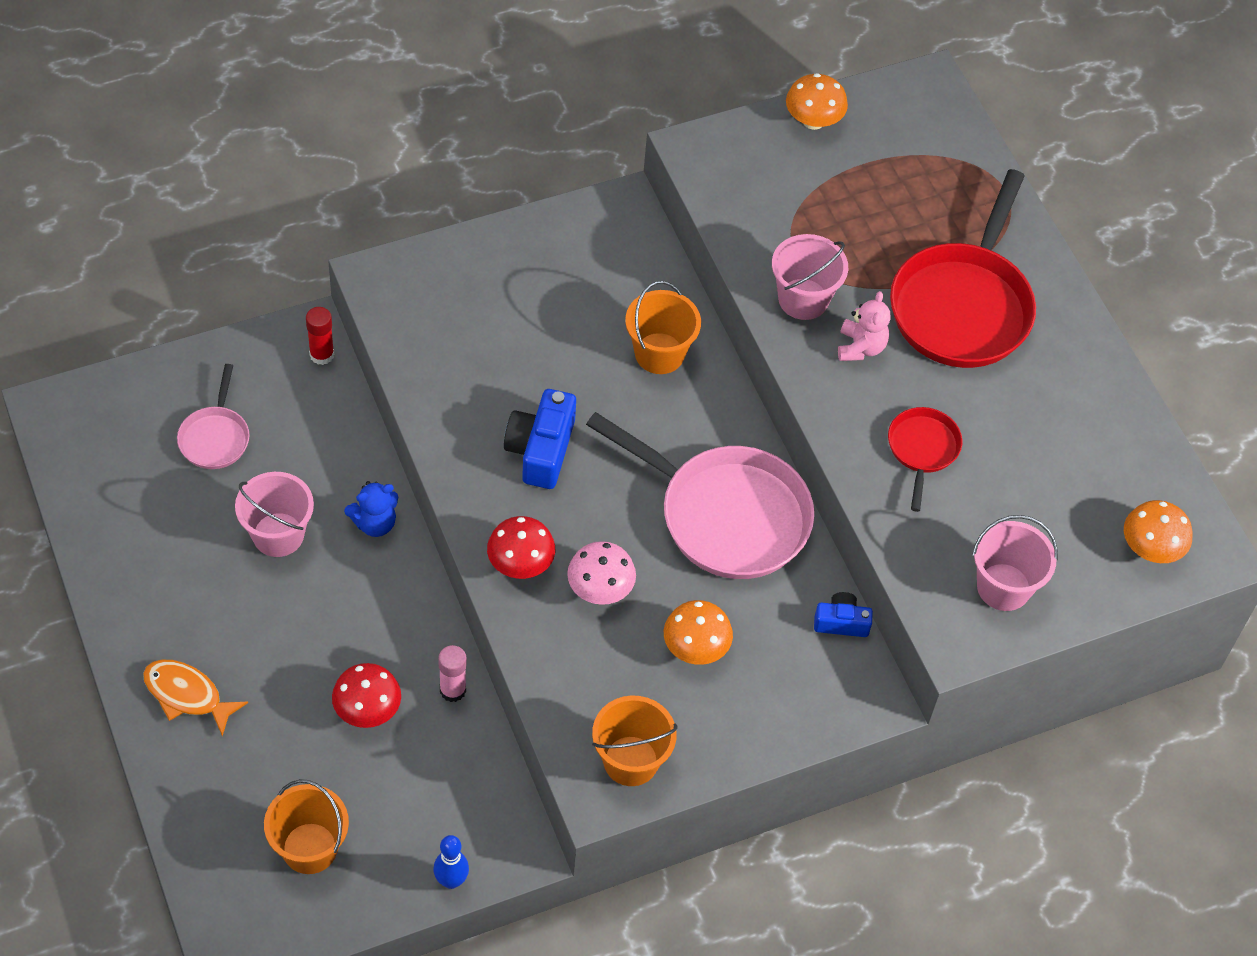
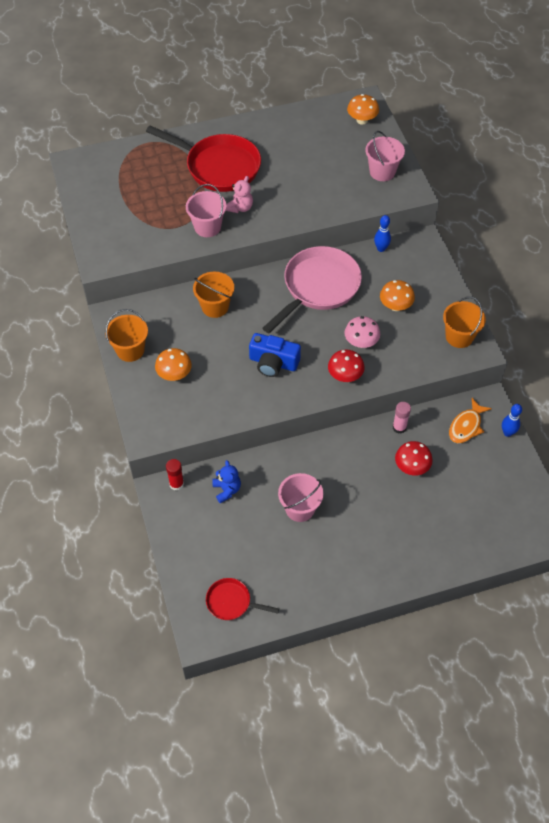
camera: 80 degrees left, 0 degrees up
orange fish [143,660,248,736] -> orange fish moved to [449,398,492,443]
pink pan [177,364,250,469] -> none
orange bucket [264,779,349,874] -> orange bucket moved to [105,309,148,362]
blue teddy bear [344,481,398,537] -> blue teddy bear moved to [213,460,241,503]
orange mushroom [786,73,848,130] -> orange mushroom moved to [155,348,192,381]
blue camera [814,592,873,637] -> blue bowling pin [374,215,391,252]
pink teddy bear [838,291,891,361] -> pink teddy bear turned 105 degrees clockwise [226,176,253,213]
red pan [888,407,962,512] -> red pan moved to [206,578,279,620]

